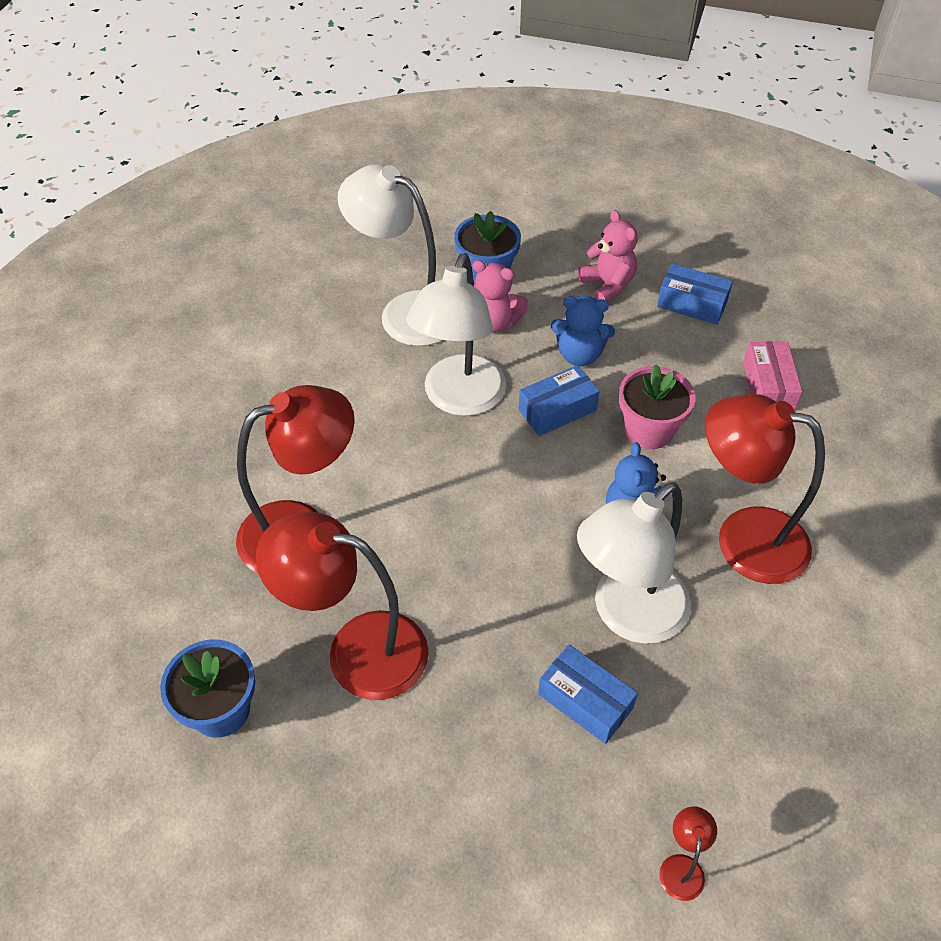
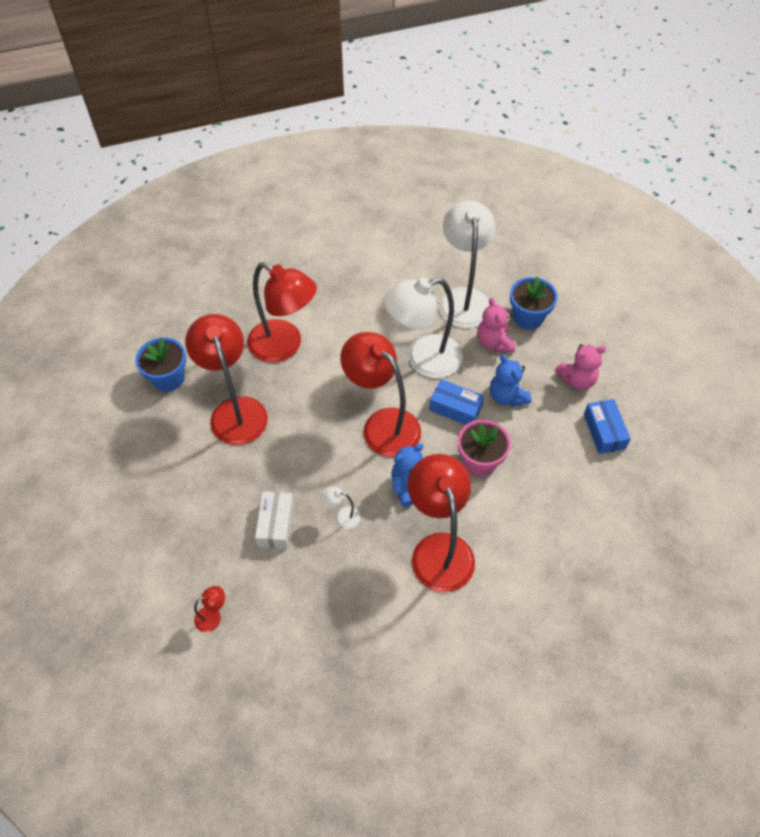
camera: 55 degrees right, 5 degrees up
blue box [538,644,638,744] -> white box [255,491,294,549]
white lamp [577,482,691,644] -> white lamp [322,486,361,529], size x0.40
pink teddy bear [578,210,638,302] -> pink teddy bear turned 45 degrees clockwise [555,344,606,390]
pink box [743,341,802,411] -> none
none -> red lamp [340,332,421,457]

